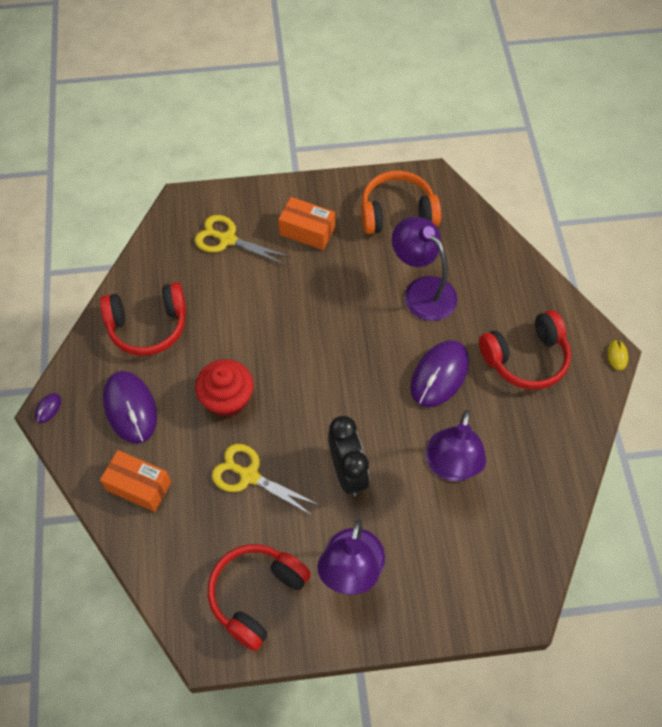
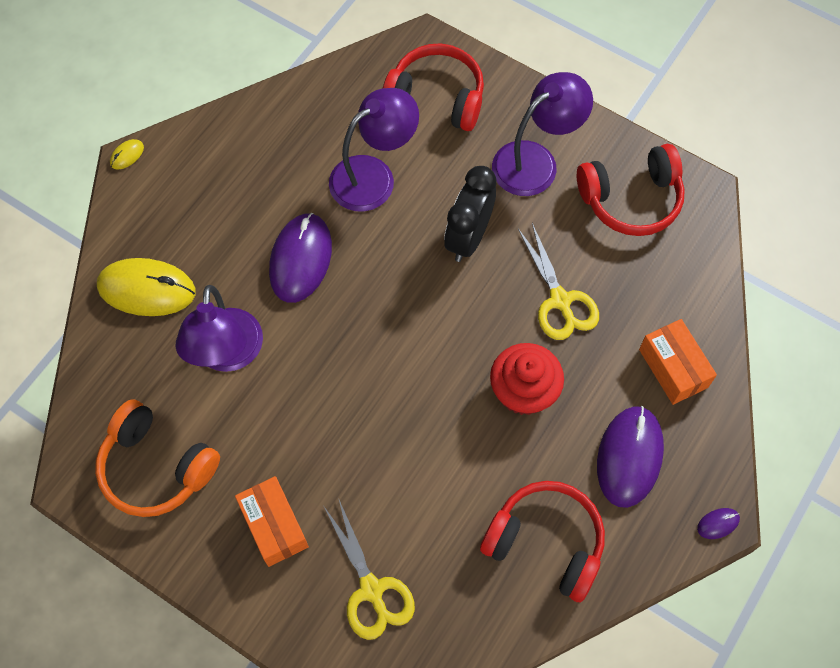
camera: 140 degrees left, 5 degrees up
purple mouse [410,340,469,407] -> purple mouse turned 60 degrees counterclockwise [269,213,332,303]
red headphones [479,310,571,390] -> red headphones moved to [383,43,484,131]
none -> yellow mouse [97,258,196,316]

